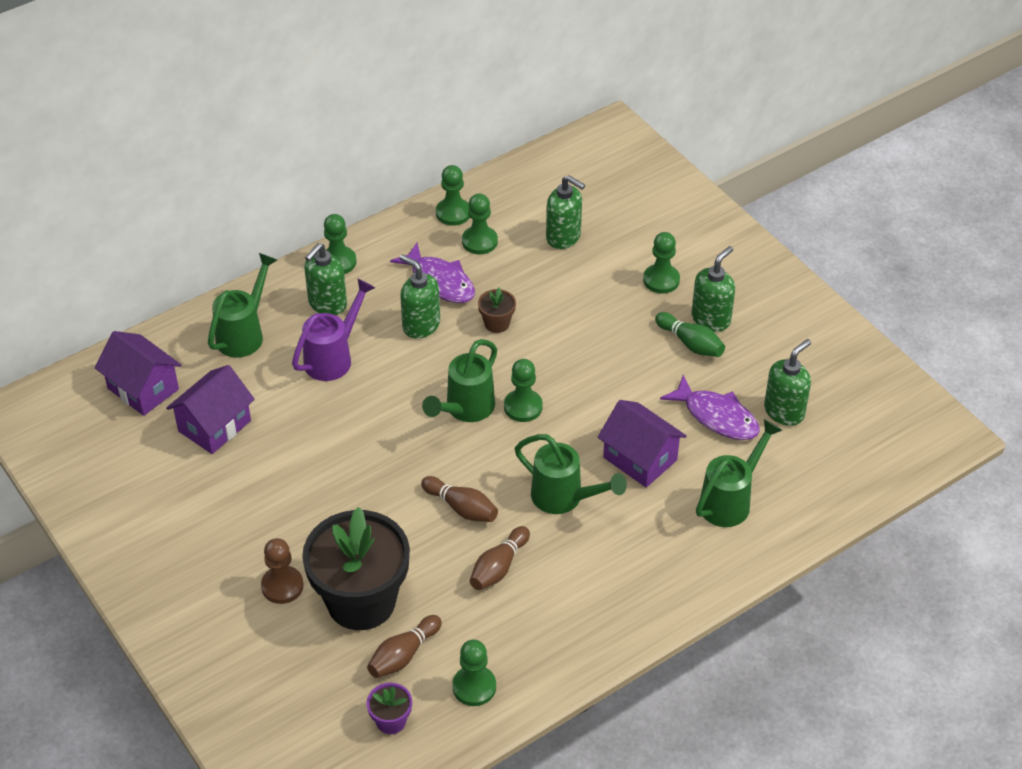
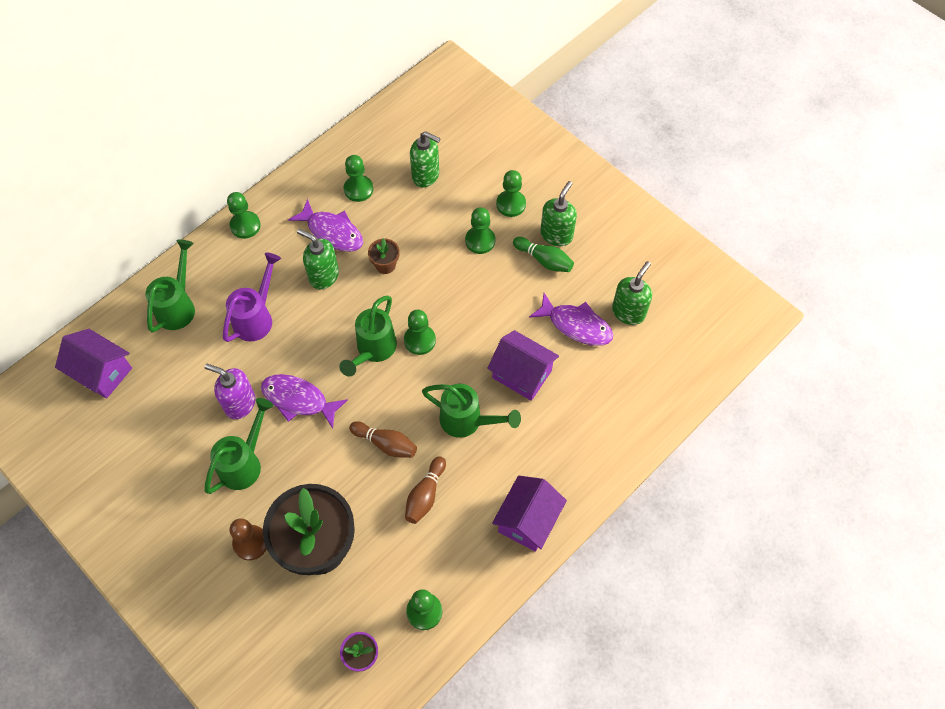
camera: 10 degrees left, 15 degrees up
purple house [166,365,255,454] -> purple house moved to [492,476,567,552]
green soap dispenser [304,243,347,315] -> none
brown bowling pin [367,615,442,678] -> none
green pawn [436,165,470,226] -> green pawn moved to [465,208,495,254]
green watering can [696,419,782,527] -> green watering can moved to [205,398,273,494]
none -> purple soap dispenser [204,364,256,419]
none -> purple fish [261,374,348,428]

